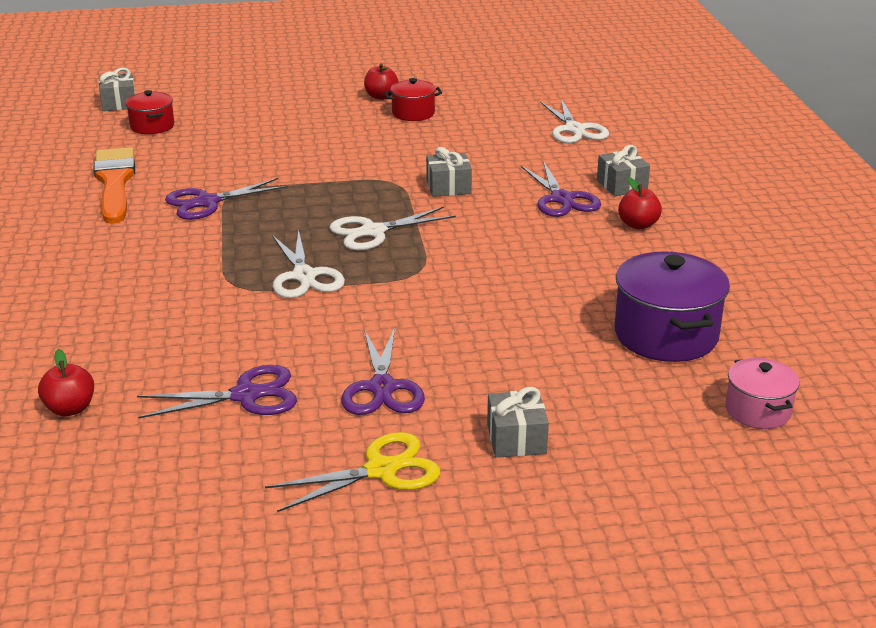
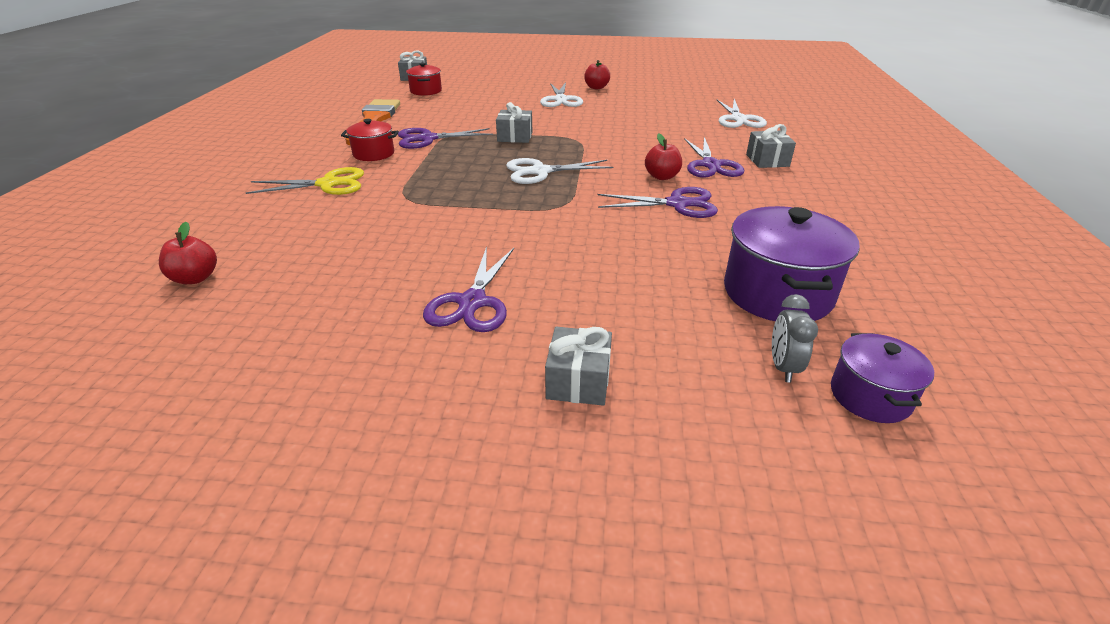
camera: 15 degrees right, 5 degrees up
purple scissors [137,365,297,419] -> purple scissors moved to [597,187,718,218]
yellow scissors [265,432,440,512] -> yellow scissors moved to [246,167,364,195]
white scissors [272,229,345,298] -> white scissors moved to [540,82,583,107]
red pot [384,78,442,121] -> red pot moved to [341,119,399,161]
grey gift [426,147,472,197] -> grey gift moved to [496,102,532,143]
red apple [618,177,662,229] -> red apple moved to [645,134,682,180]
pink pot [726,358,800,429] -> purple pot [831,333,934,423]
none -> grey clock [772,294,818,383]

